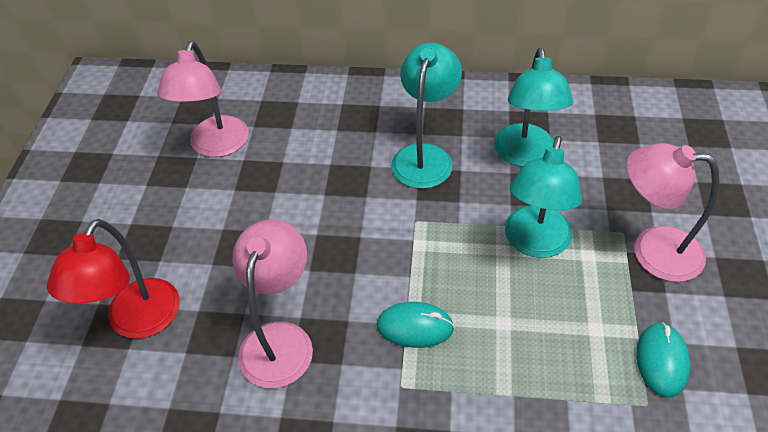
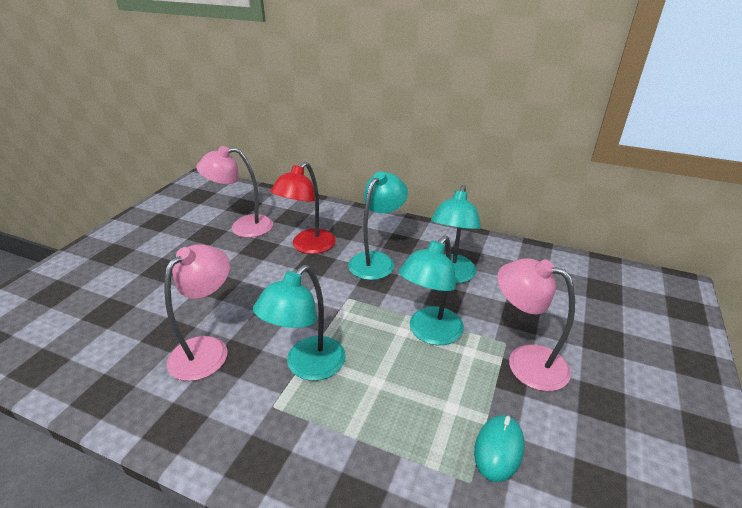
camera: 15 degrees right, 15 degrees down
red lamp [47,219,180,339] -> red lamp moved to [270,162,336,254]
pink lamp [157,41,249,157] -> pink lamp turned 60 degrees clockwise [196,146,273,238]
turquoise mouse [377,302,454,348] -> turquoise lamp [253,265,345,381]

